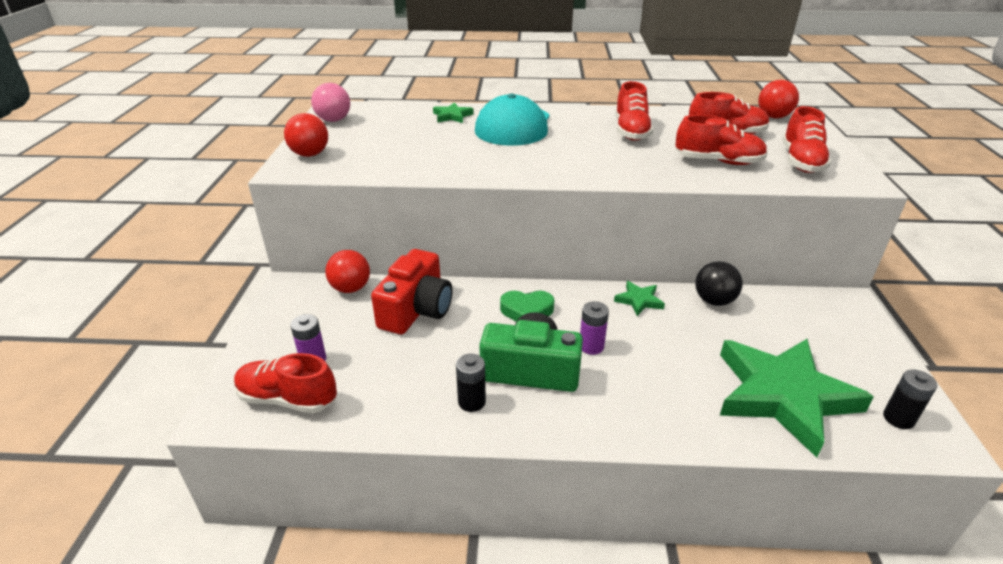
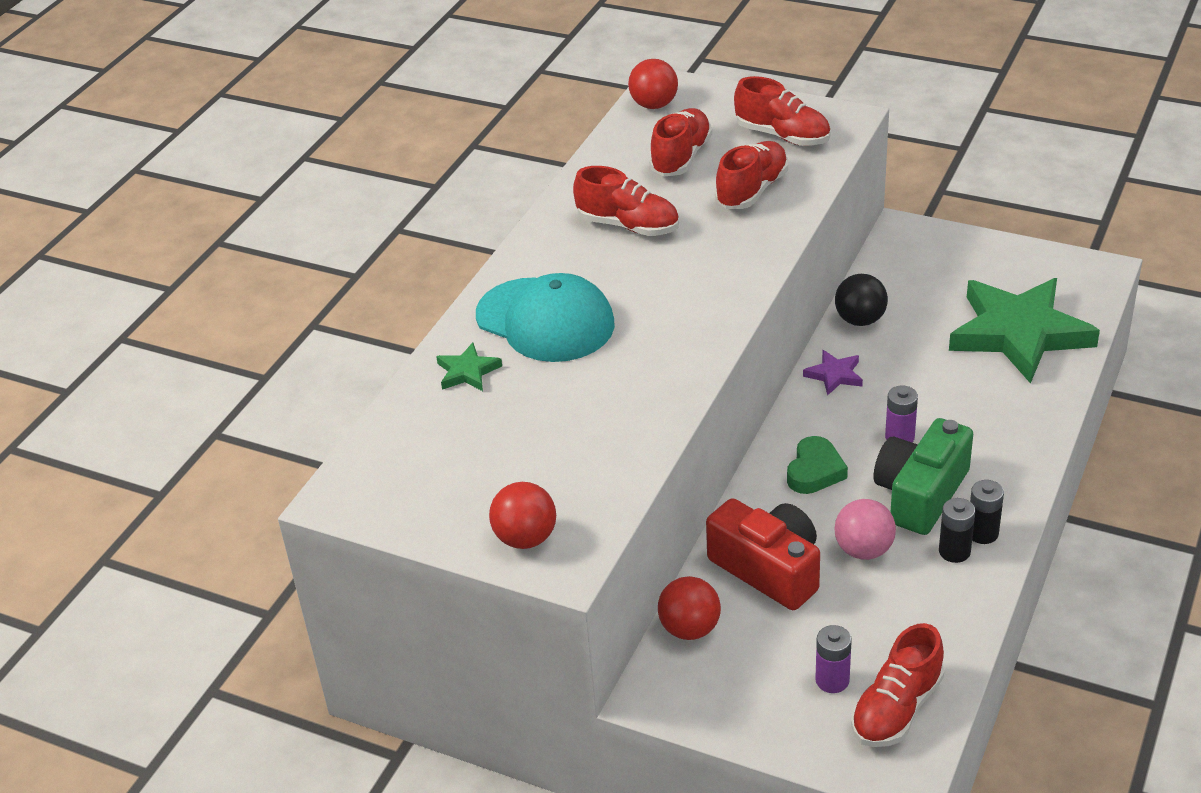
camera: 65 degrees left, 5 degrees up
pink ball [311,83,350,122] -> pink ball moved to [834,499,896,560]
green star [614,281,665,316] -> purple star [803,350,863,396]
black battery [883,369,937,429] -> black battery moved to [970,480,1004,544]

